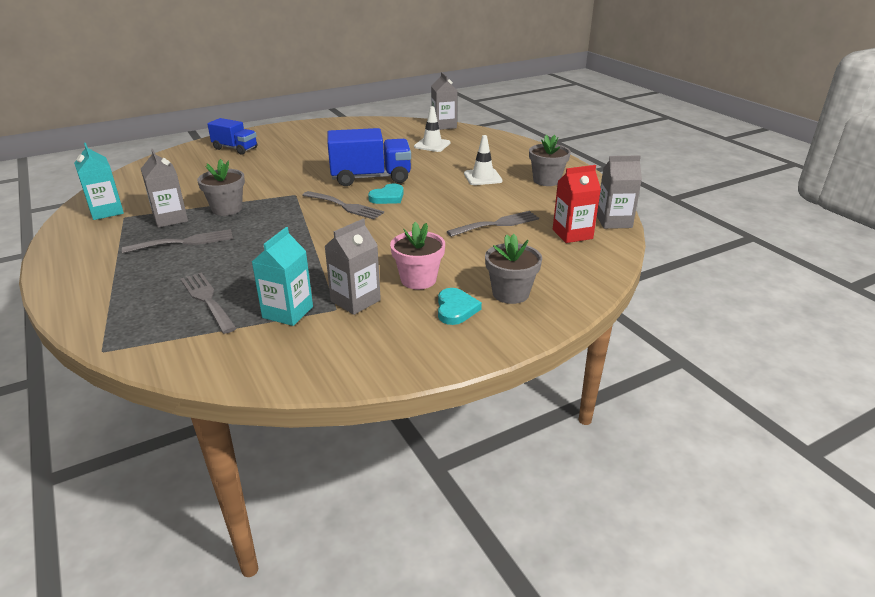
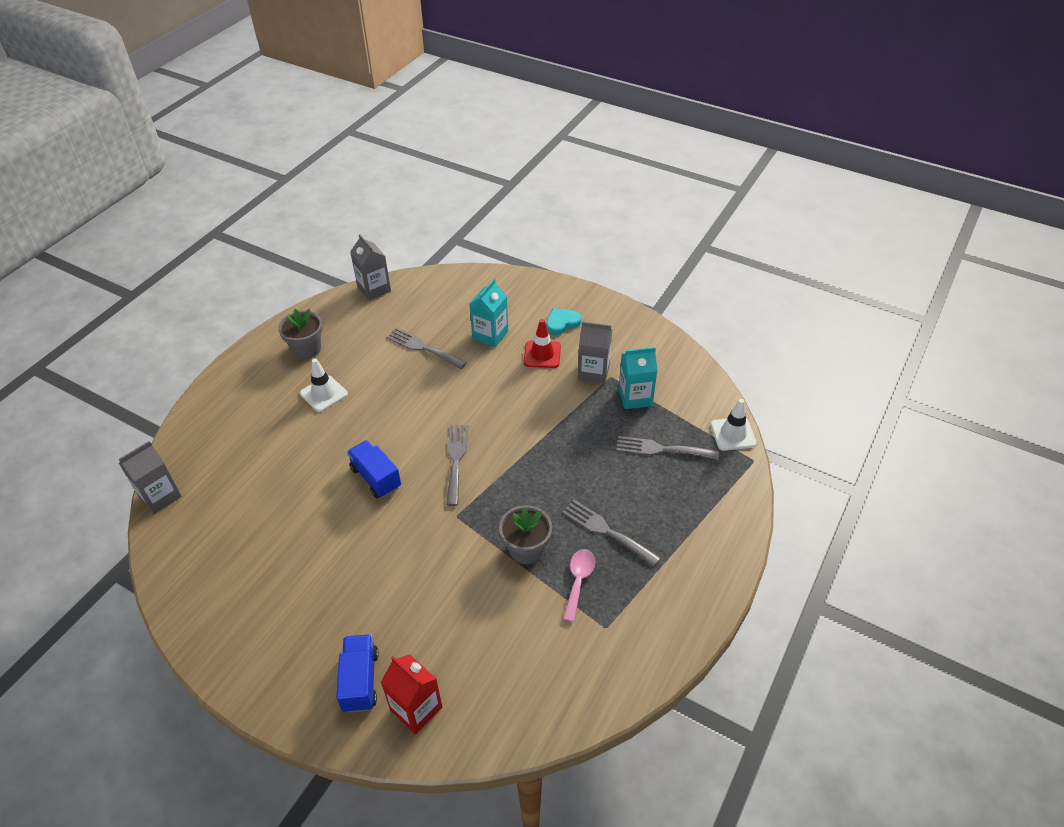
camera: 120 degrees left, 15 degrees up
turquoise carton [74,143,124,220] -> turquoise carton moved to [469,279,508,347]
grey carton [141,149,188,228] -> pink spoon [563,549,595,622]
grey fork [181,273,237,334] -> grey fork turned 75 degrees clockwise [616,436,719,460]
blue truck [327,128,411,186] -> blue truck [347,440,401,498], size x0.63
turquoise heart [368,184,404,204] -> none
pink flower pot [390,222,445,289] -> red traffic cone [524,319,561,368]
white traffic cone [414,106,450,152] -> white traffic cone moved to [711,399,757,451]
grey flower pot [485,234,542,304] -> none
red carton [553,165,601,243] -> red carton moved to [381,654,442,734]

